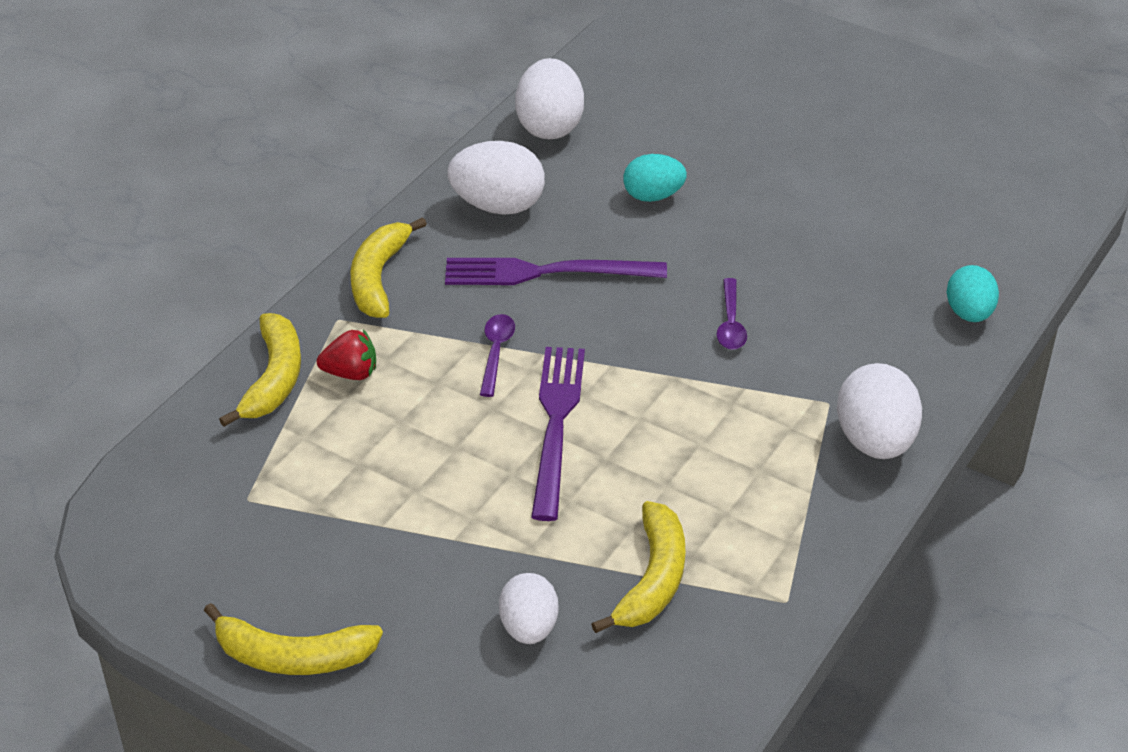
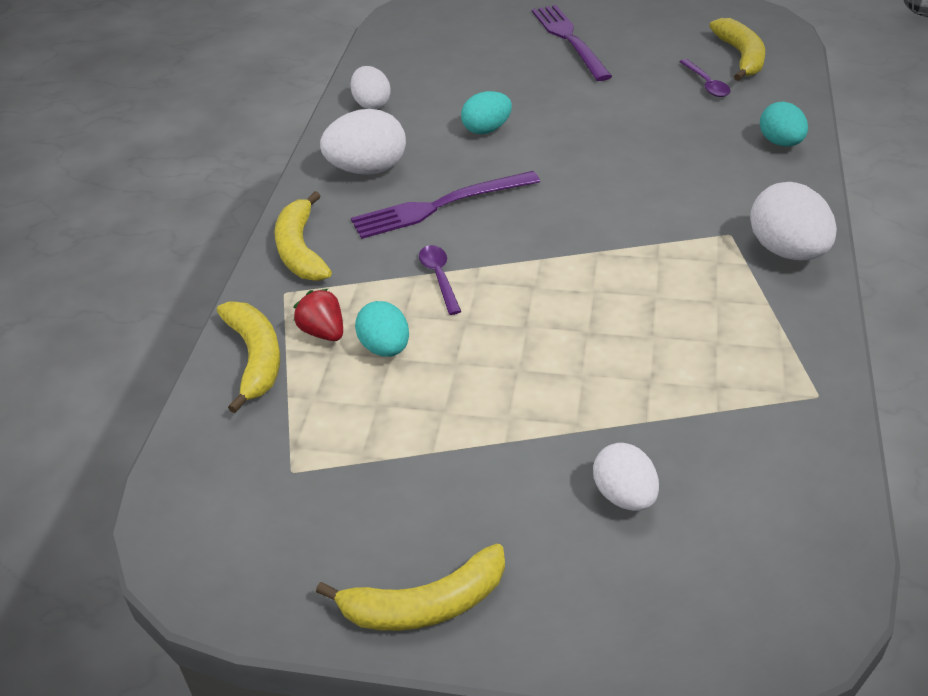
camera: 20 degrees left, 0 degrees up
red strawberry [317,329,376,380] -> red strawberry turned 105 degrees counterclockwise [293,289,343,341]
white egg [515,58,584,139] -> white egg [350,66,391,109], size x0.66
purple fork [531,347,585,521] -> purple fork moved to [532,5,612,81]
yellow banana [591,501,685,633] -> yellow banana moved to [709,18,765,81]
purple spoon [717,278,747,350] -> purple spoon moved to [680,59,731,97]
none -> turquoise egg [355,301,409,357]

